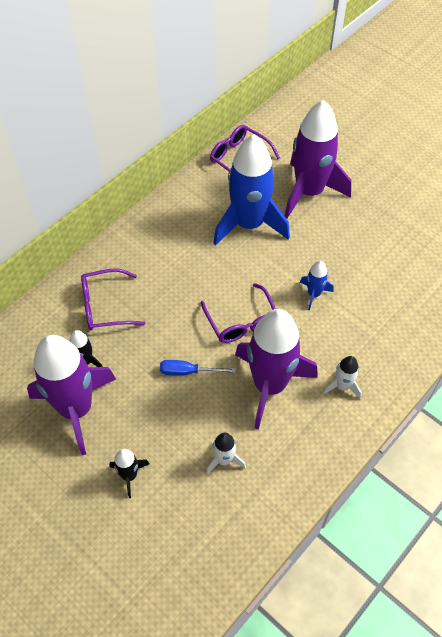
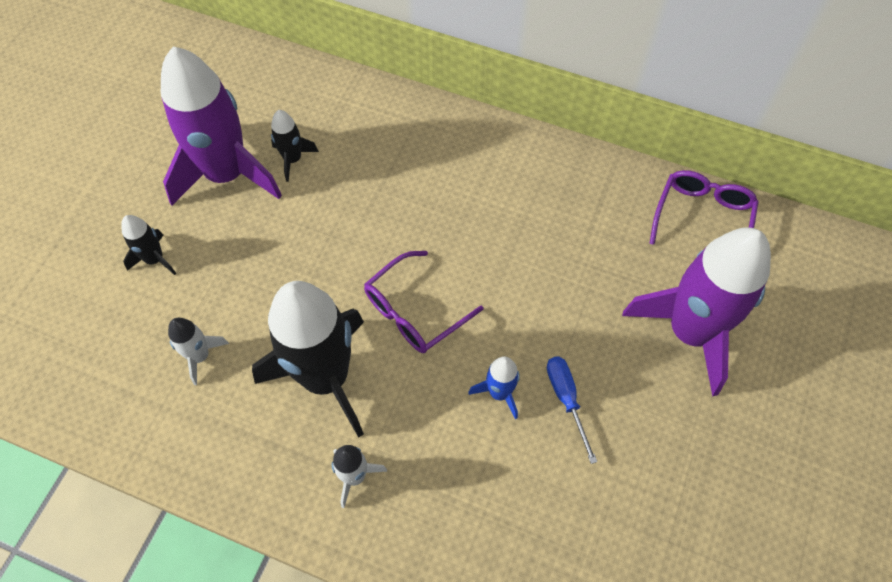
camera: 70 degrees right, 5 degrees up
purple glasses [81,268,145,330] -> none
blue screwdriver [160,360,236,376] -> blue screwdriver moved to [547,356,598,464]
blue rocket [213,134,290,246] -> none
purple rocket [235,309,318,429] -> black rocket [252,281,364,438]

